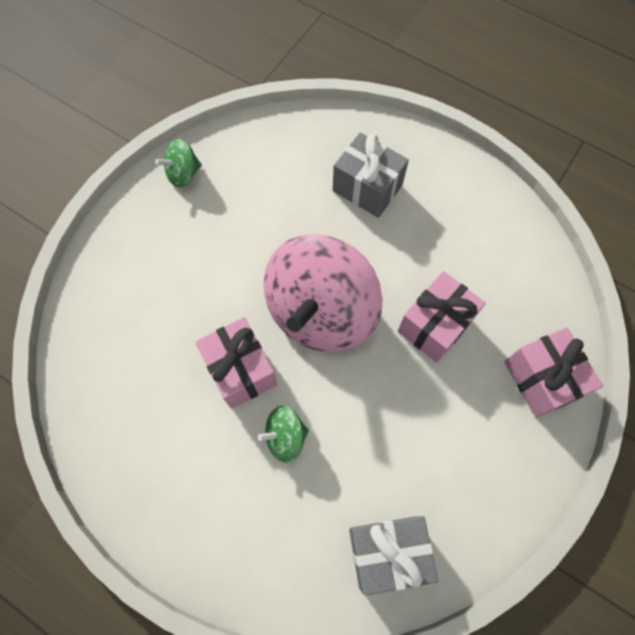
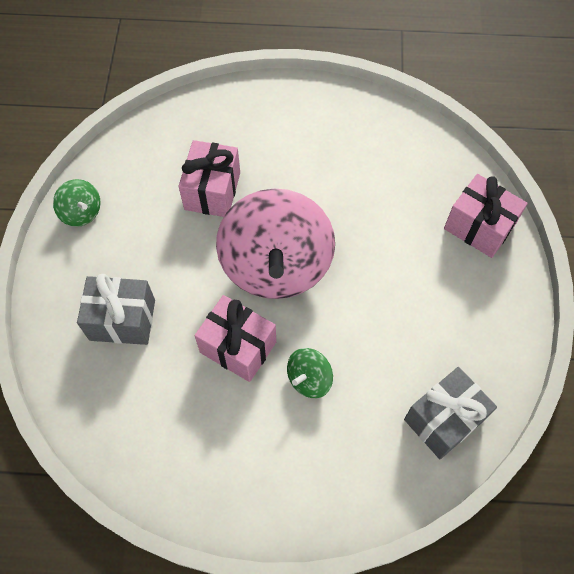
camera: 30 degrees left, 5 degrees down
green spinning top [155,139,202,188] -> green spinning top turned 75 degrees counterclockwise [53,179,101,227]
grey gift [333,132,409,218] -> grey gift moved to [77,274,155,345]
pink gift [398,271,486,363] -> pink gift moved to [178,140,240,217]

